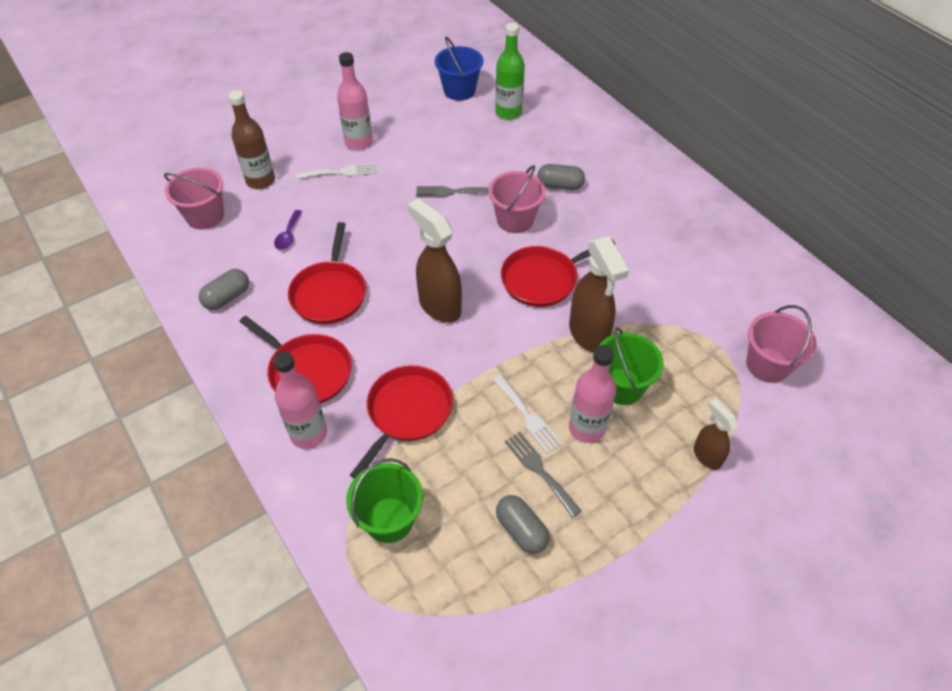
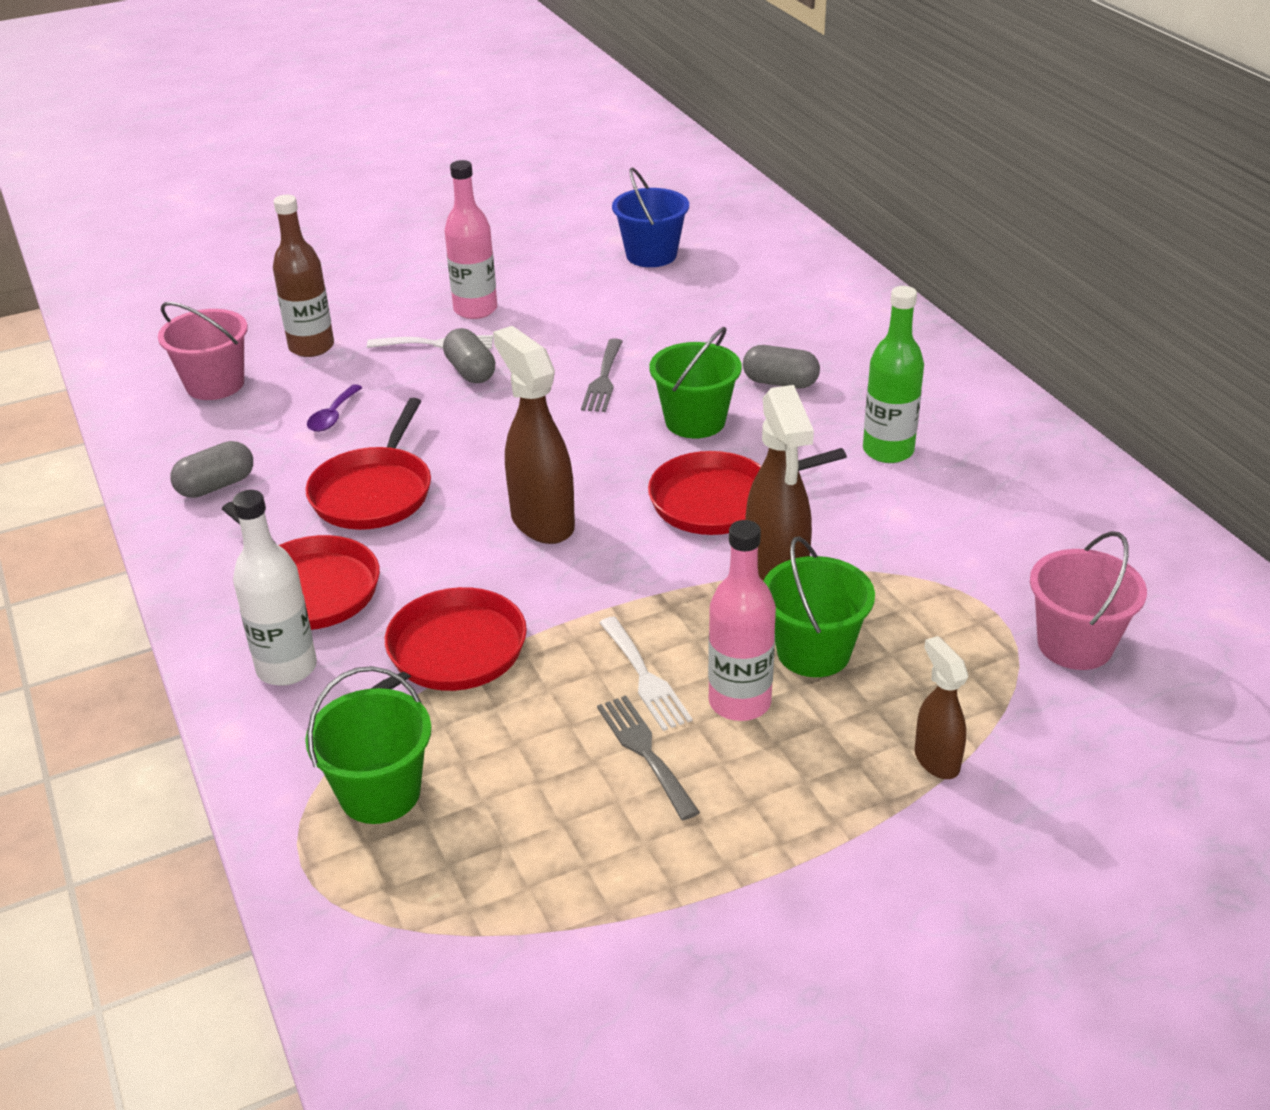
camera: 10 degrees right, 15 degrees down
pink bottle [273,351,327,449] -> white bottle [233,490,317,686]
grey fork [416,186,489,198] -> grey fork turned 90 degrees counterclockwise [581,338,623,412]
pink bucket [488,165,546,233] -> green bucket [650,327,742,438]
green bottle [495,23,525,120] -> green bottle moved to [863,286,924,463]
grey capsule [496,495,549,554] -> grey capsule moved to [443,328,495,383]

